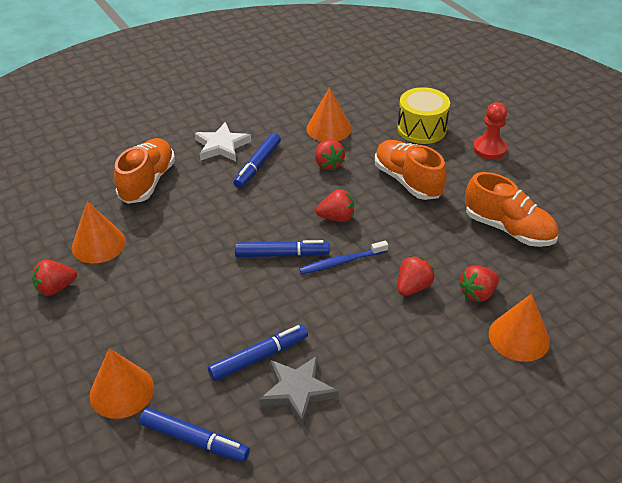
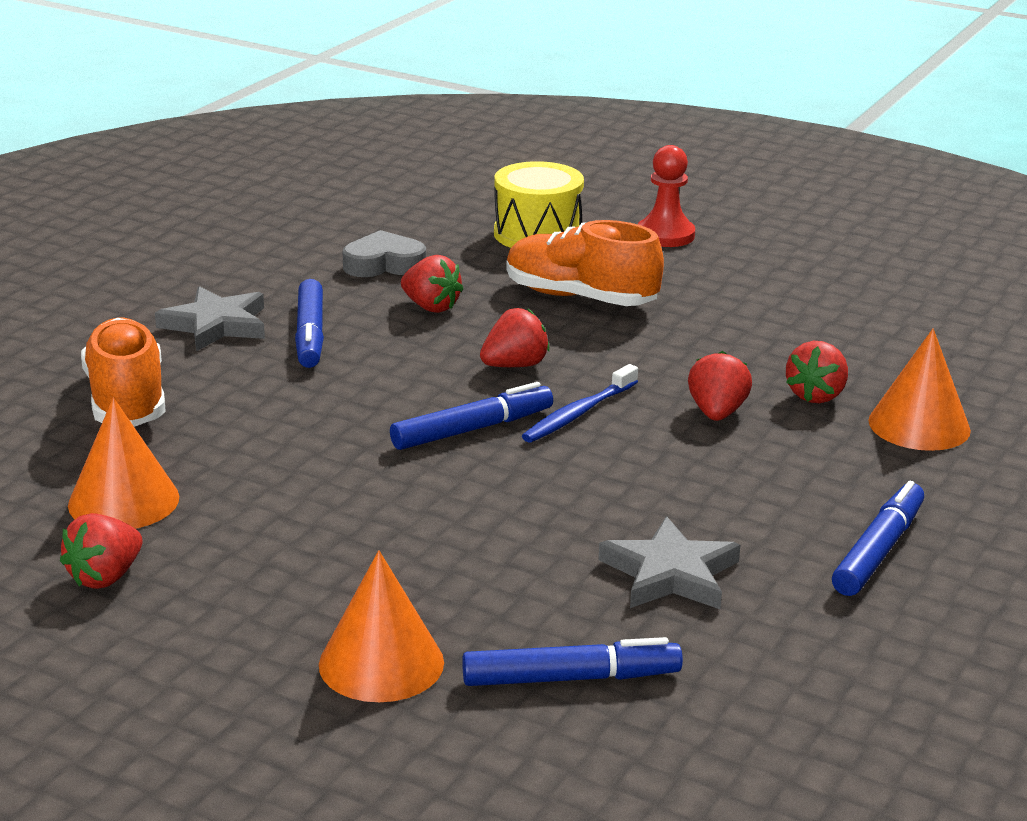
camera: 30 degrees left, 15 degrees down
white star [195,122,251,161] -> grey star [155,286,265,352]
blue marker [208,325,308,381] -> blue marker moved to [832,481,924,596]
orange cone [307,87,352,142] -> grey heart [342,230,426,277]
orange shoe [465,172,559,247] -> none

